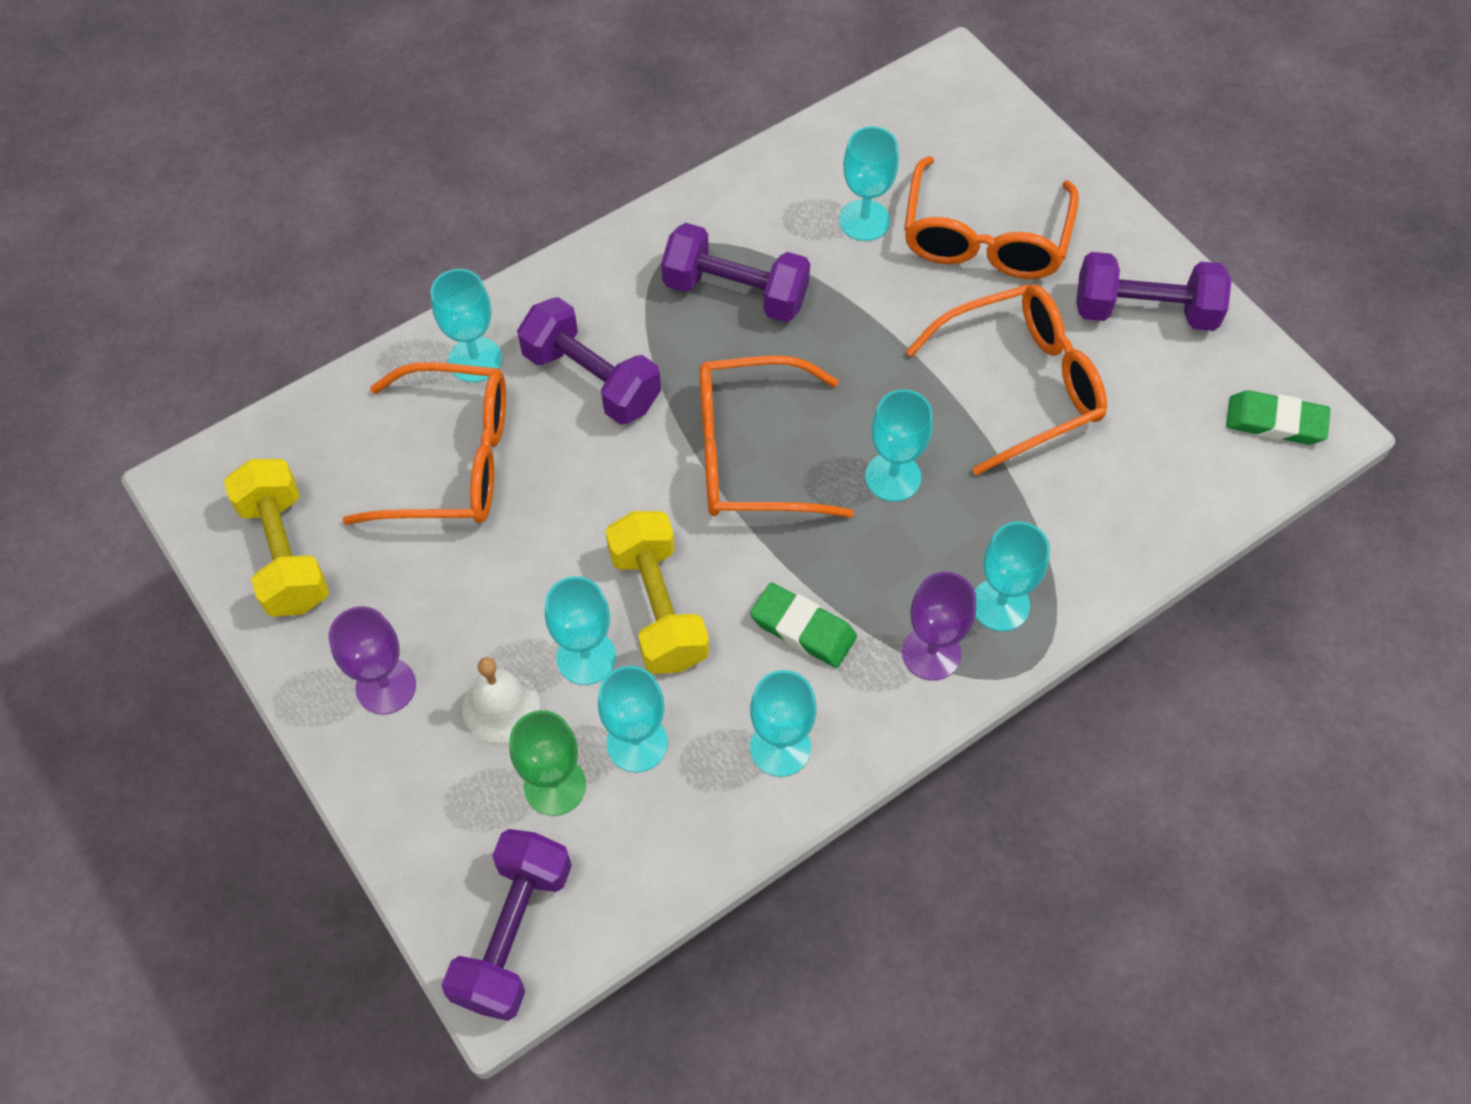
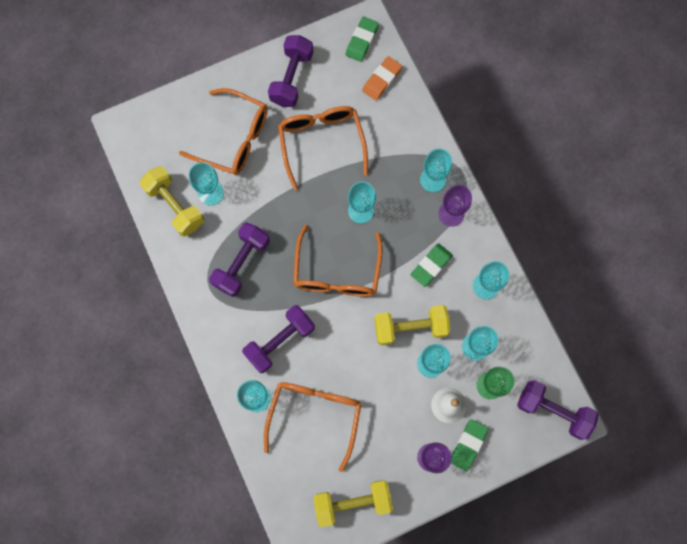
camera: 80 degrees left, 15 degrees up
none -> yellow dumbbell [139,166,204,237]
none -> orange eraser [362,56,402,100]
none -> green eraser [451,419,489,471]

